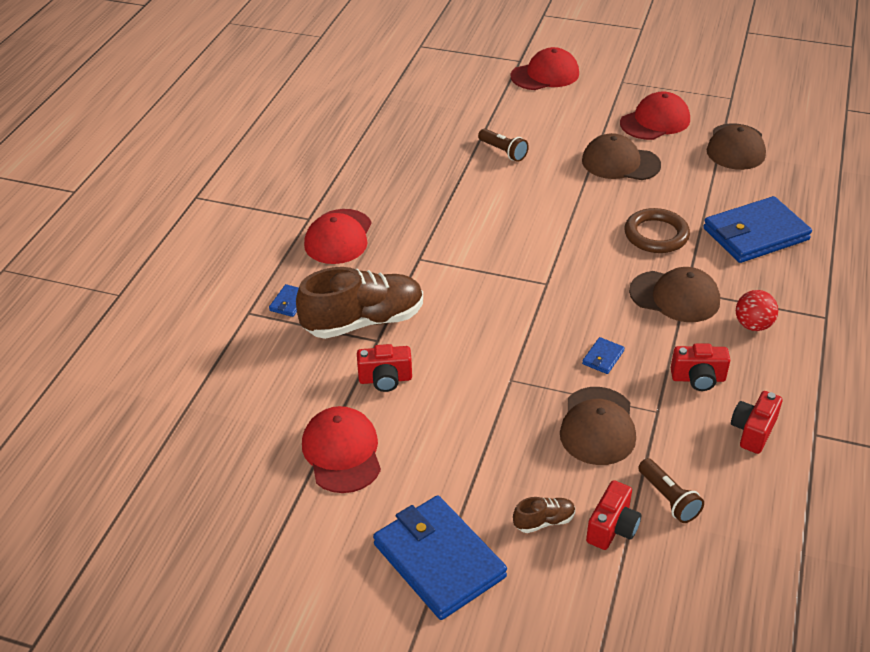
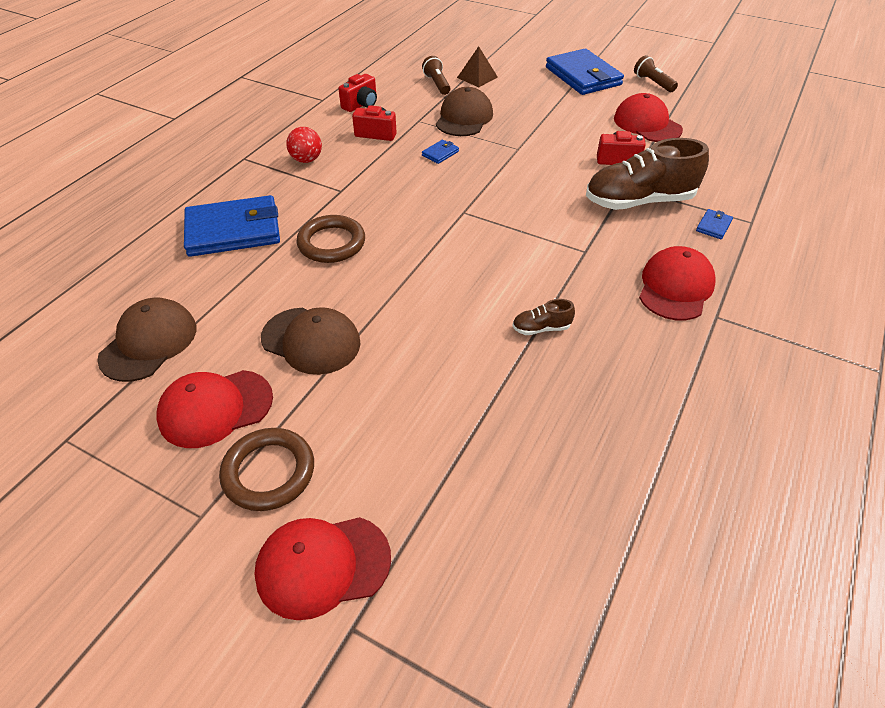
camera: 170 degrees left, 5 degrees up
red cap [302,406,381,493] -> red cap turned 150 degrees clockwise [614,93,683,142]
brown flashlight [478,129,529,162] -> brown flashlight moved to [634,55,678,92]
brown shoe [513,497,575,533] -> brown shoe moved to [512,299,575,335]
red camera [586,480,641,550] -> brown pyramid [457,46,498,87]
brown cap [629,267,720,322] -> none
none -> brown ring [219,428,314,511]

